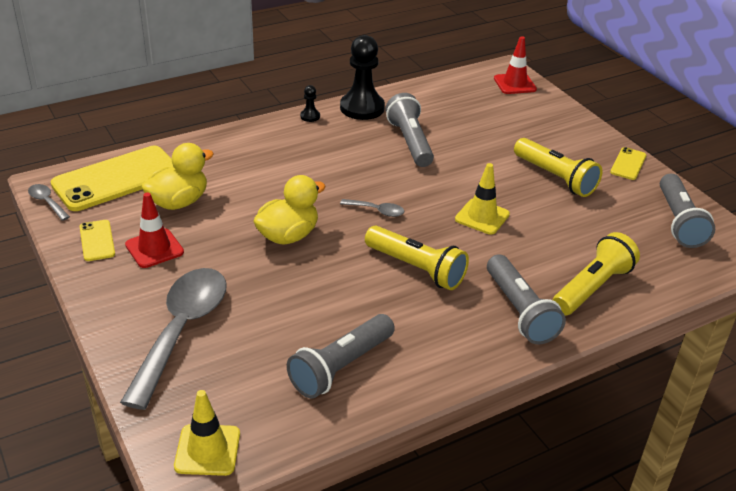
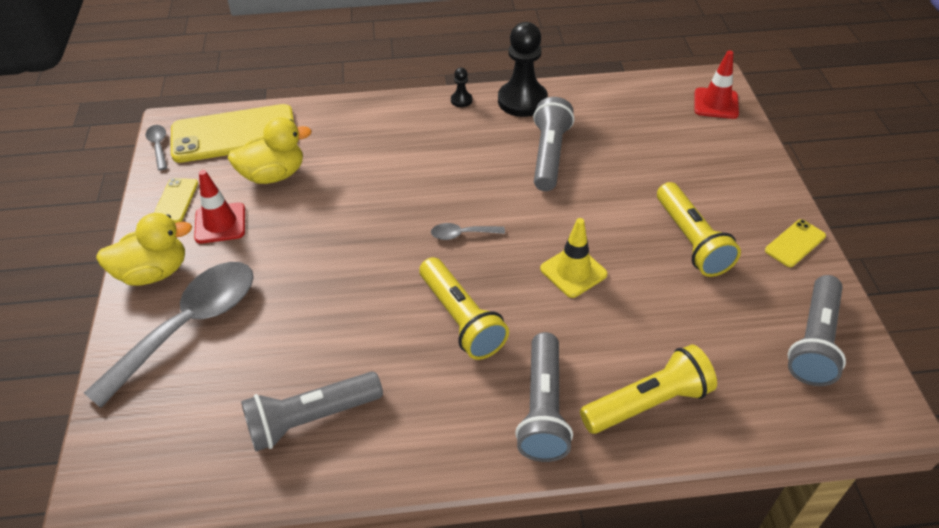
camera: 25 degrees right, 10 degrees up
yellow traffic cone [174,390,240,476] -> none
yellow duck [253,175,326,244] -> yellow duck moved to [96,213,192,286]
grey spoon [340,199,404,217] -> grey spoon turned 135 degrees clockwise [431,223,505,240]

